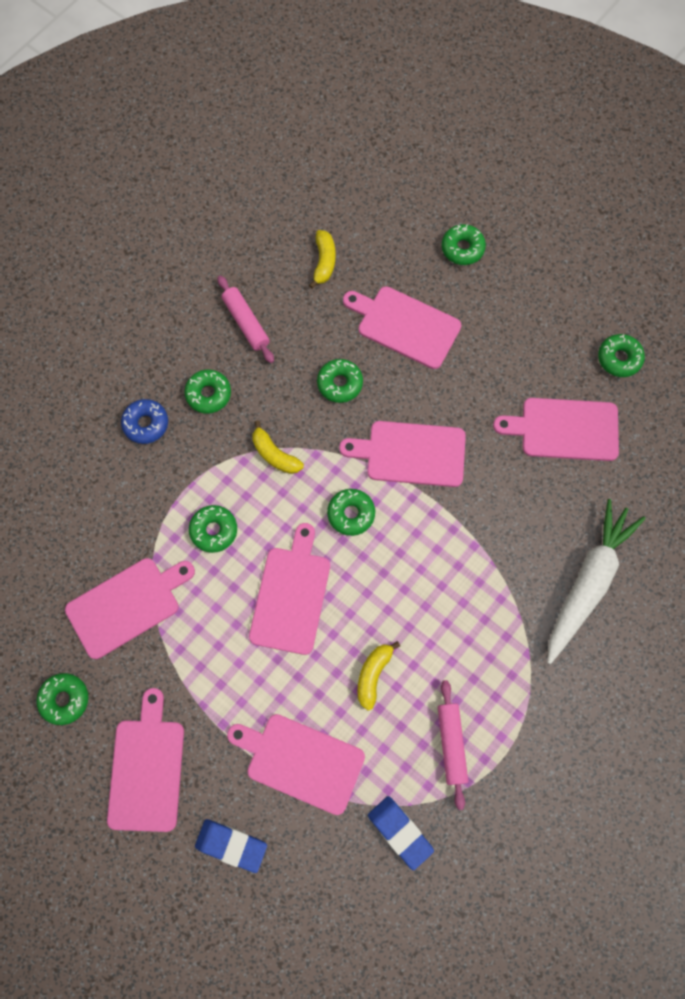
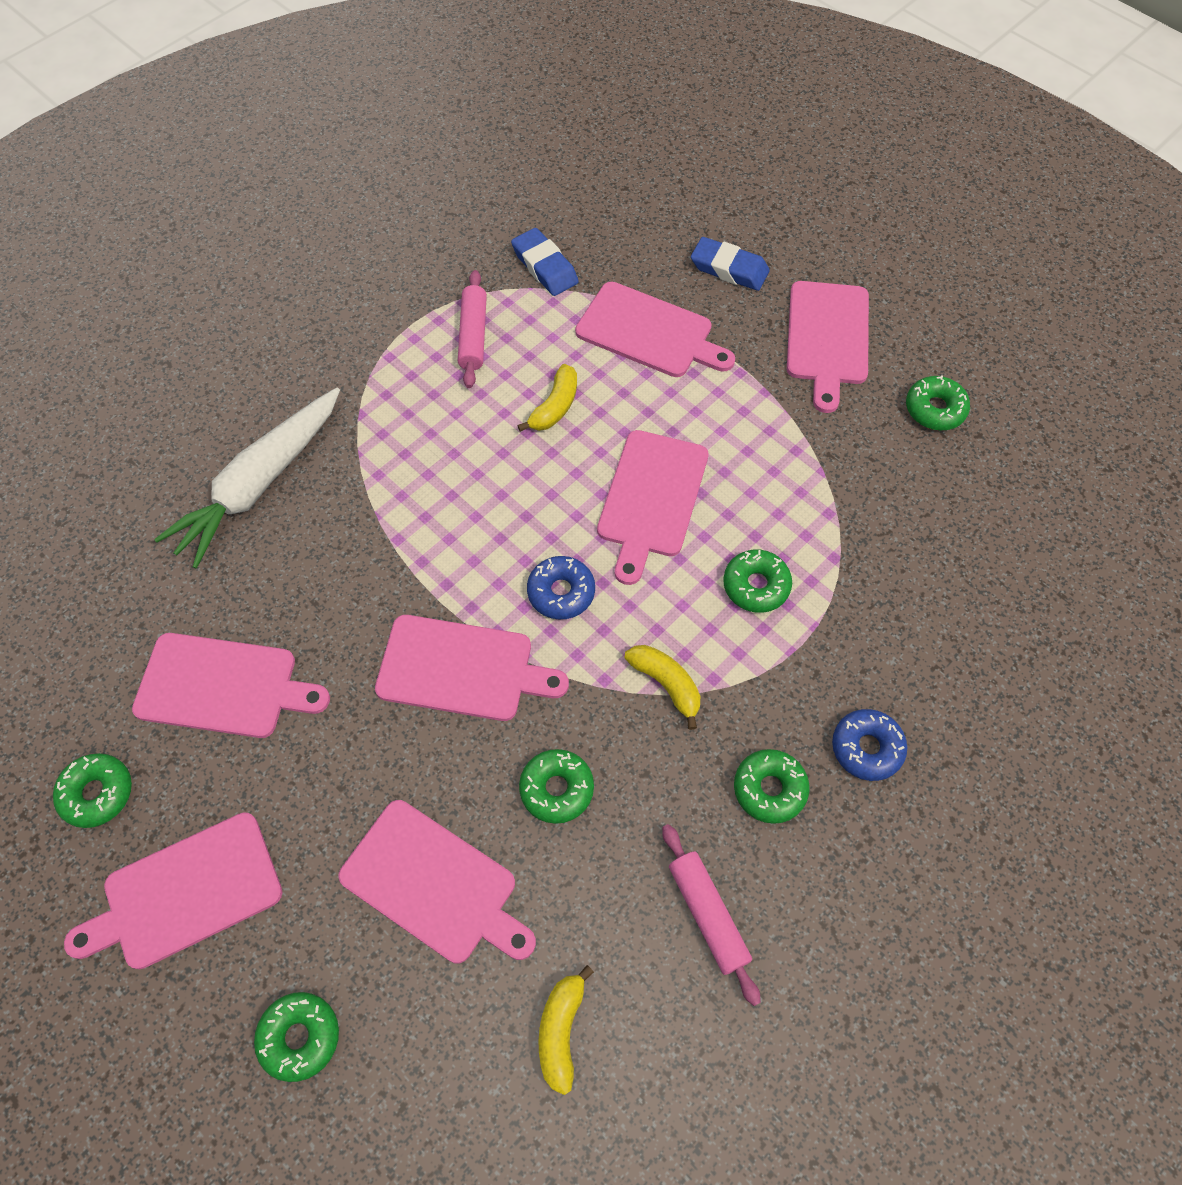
camera: 175 degrees left, 10 degrees down
pink cutting board [65,558,195,659] -> pink cutting board moved to [64,812,282,969]
green donut [327,489,375,536] -> blue donut [527,556,595,619]

